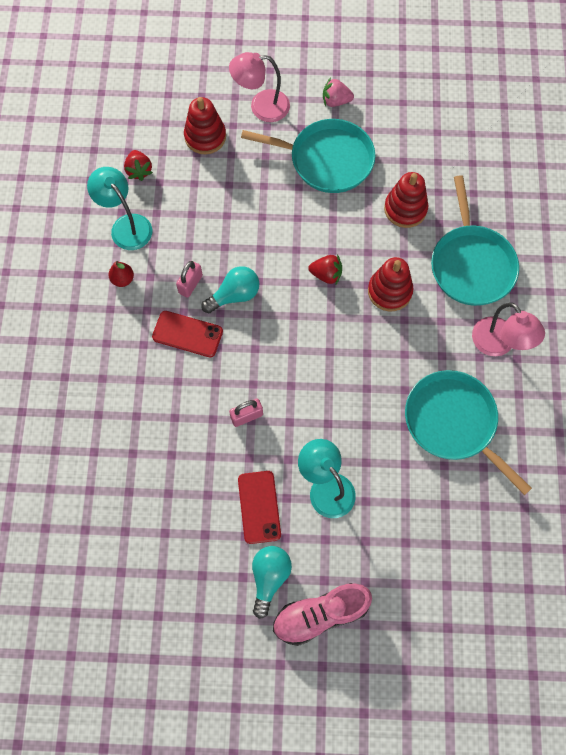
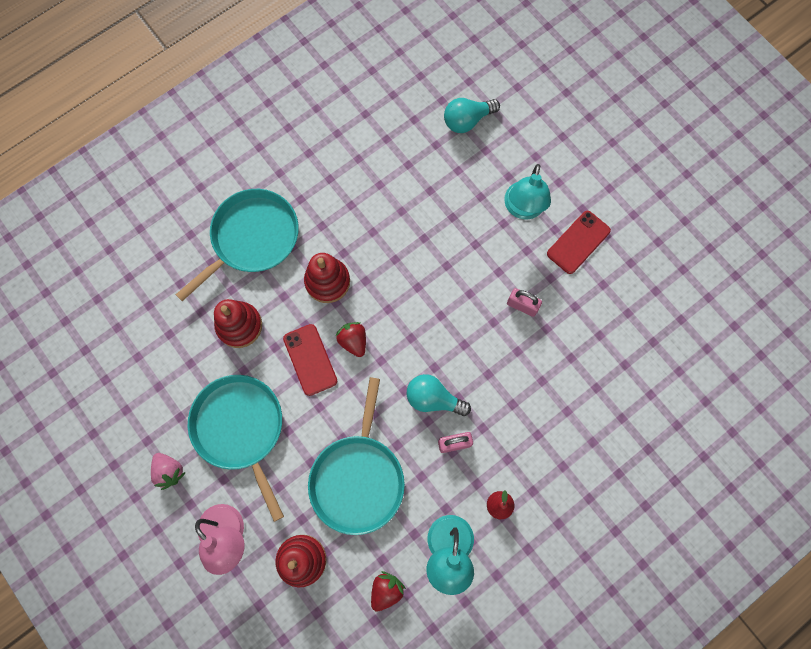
camera: 130 degrees left, 5 degrees up
red phone [152,311,223,357] -> red phone moved to [283,324,337,396]
turquoise light bulb [252,546,292,619] -> turquoise light bulb moved to [444,98,500,133]
pink shoe [273,583,372,646] -> none
turquoise pan [405,370,532,495] -> turquoise pan moved to [308,377,405,535]
pink lamp [472,303,545,356] -> none

